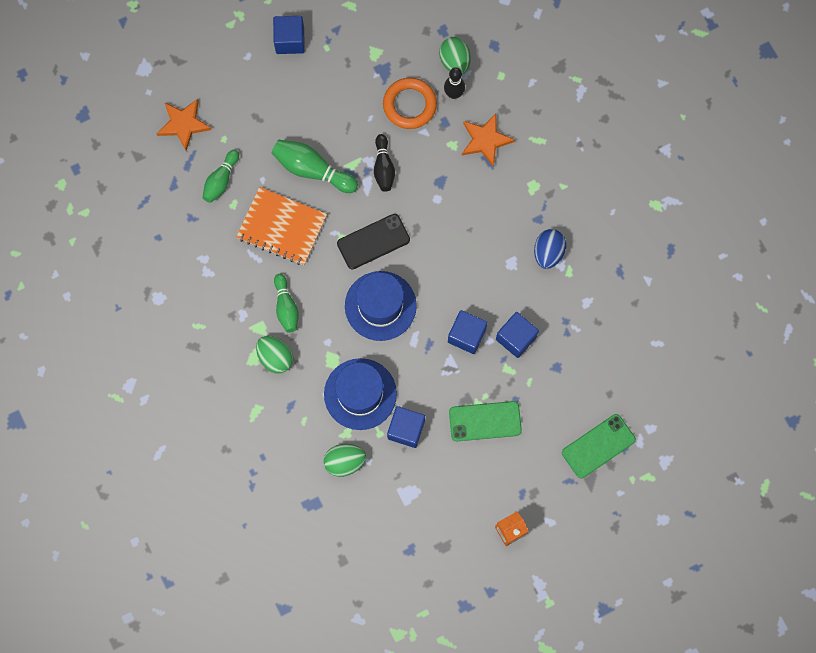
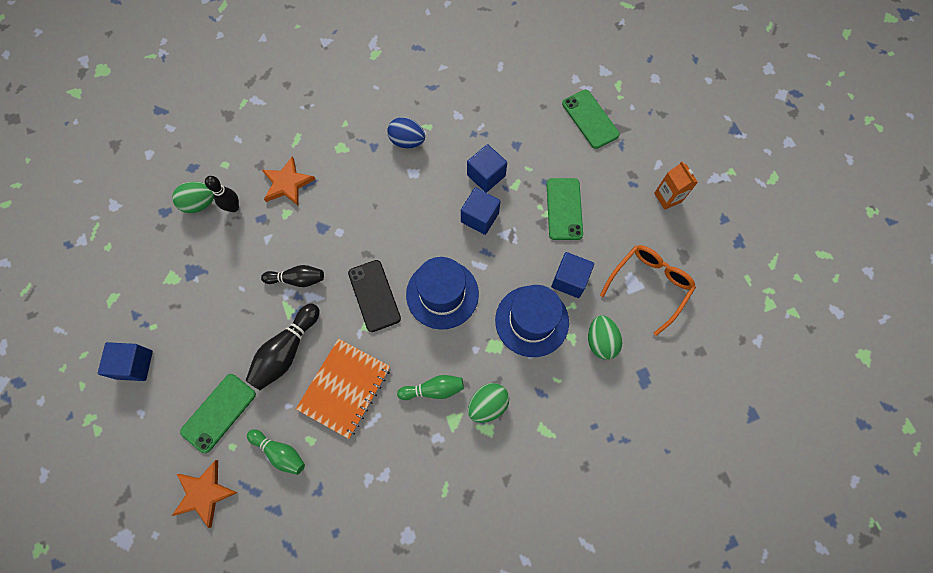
camera: 85 degrees left, 5 degrees down
green bowling pin [271,139,358,193] -> black bowling pin [246,303,320,390]
orange ring [383,78,437,129] -> none
none -> green phone [180,374,256,453]
none -> orange glasses [600,245,696,336]

